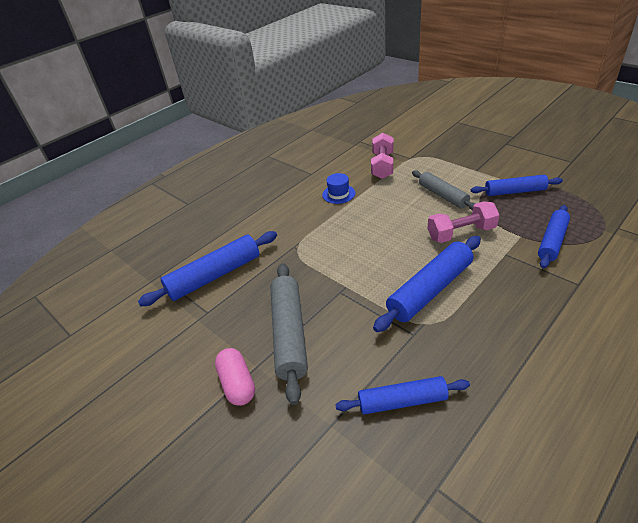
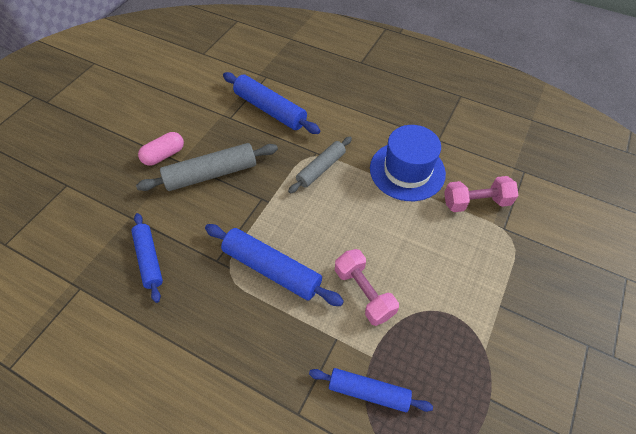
camera: 70 degrees right, 15 degrees up
blue hat [322,173,355,204] -> blue hat [370,125,446,201], size x2.07
grey rolling pin [412,170,475,210] -> grey rolling pin moved to [288,137,352,194]
blue rolling pin [471,175,563,196] -> none

